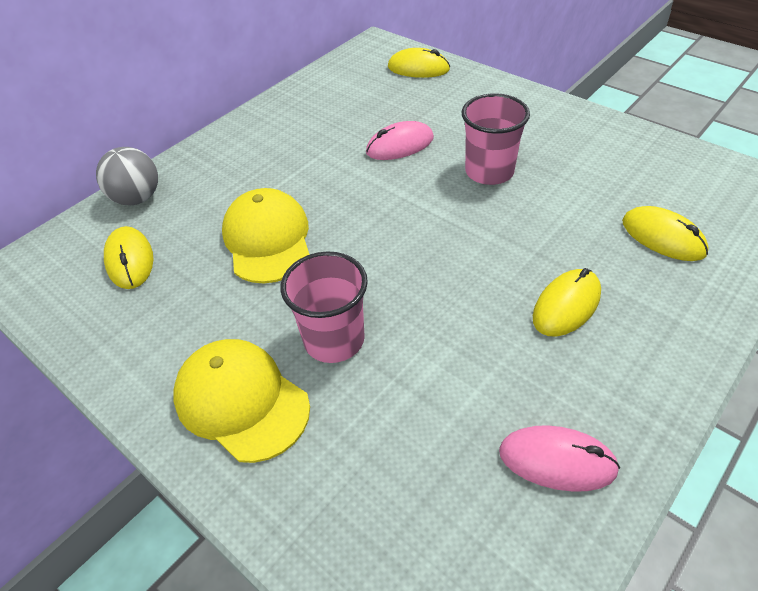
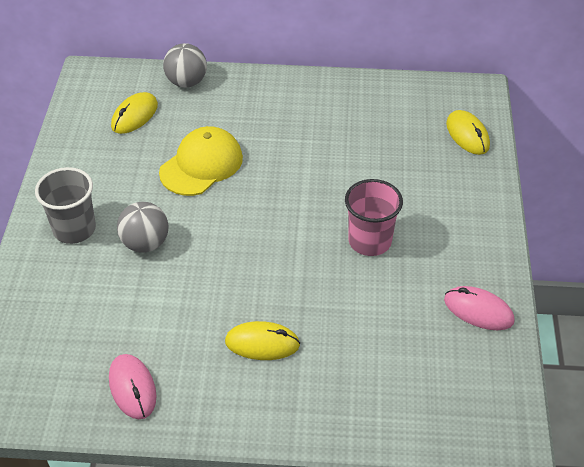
camera: 50 degrees right, 0 degrees up
yellow cap [173,339,310,463] -> grey cup [35,167,96,244]
pink cup [280,251,368,363] -> grey ball [117,202,168,253]
pink mouse [366,121,434,160] -> pink mouse moved to [444,286,515,330]
yellow mouse [622,206,709,261] -> none

